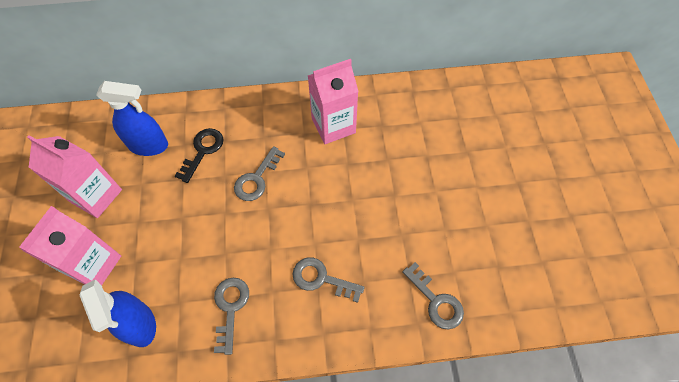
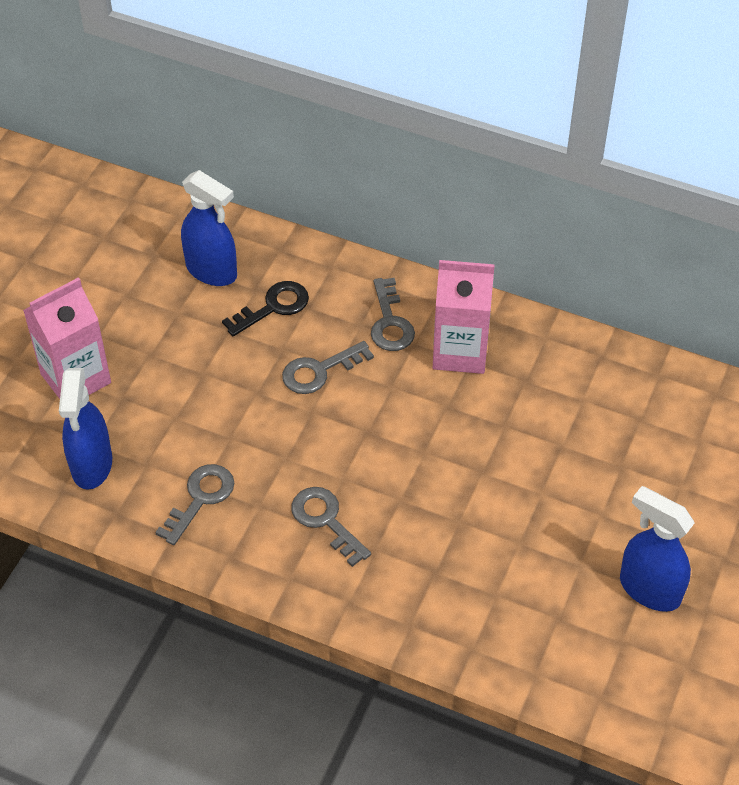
camera: 30 degrees right, 10 degrees down
pink carton [27,135,122,218] -> none
grey key [402,262,464,330] -> grey key moved to [371,278,415,351]
none -> blue spray bottle [620,486,694,612]

